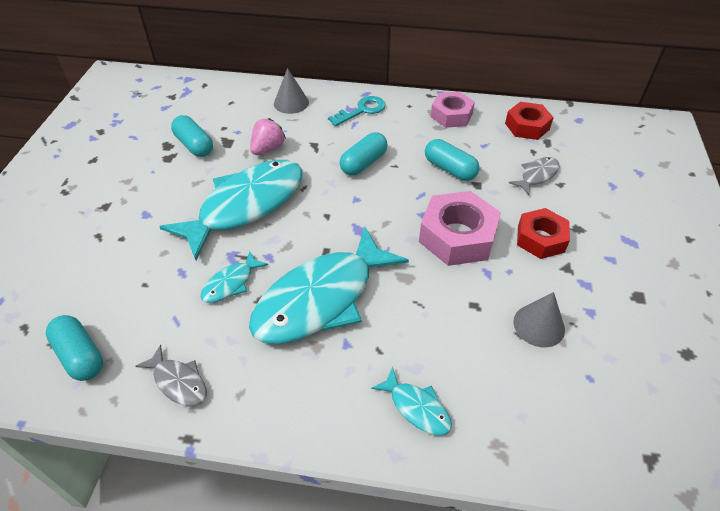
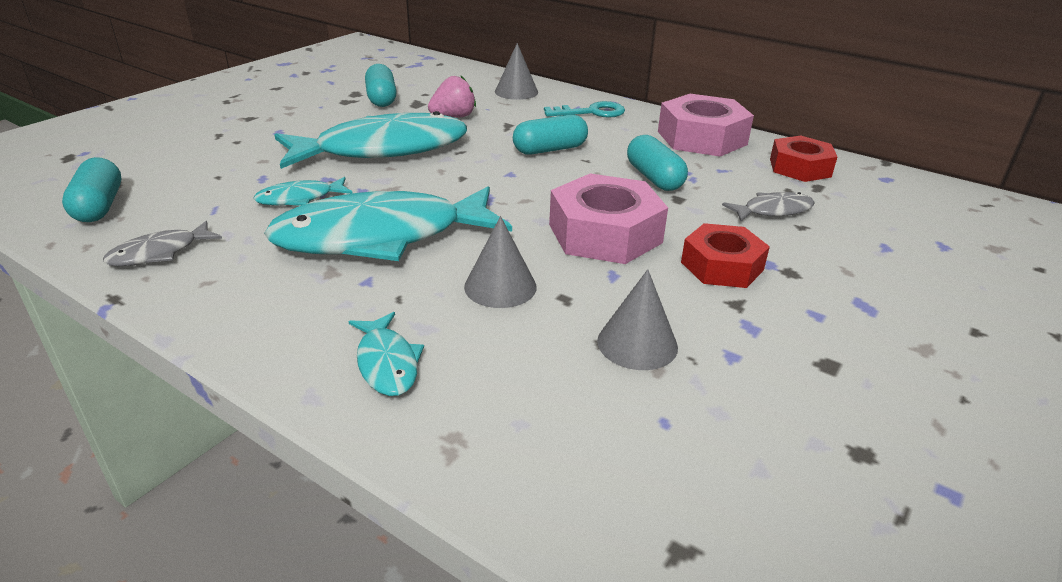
camera: 25 degrees right, 15 degrees down
grey fish [135,345,207,406] -> grey fish turned 75 degrees clockwise [103,221,222,266]
pink nut [431,92,475,128] -> pink nut [658,94,754,157], size x1.51
none -> grey cone [464,216,537,308]

